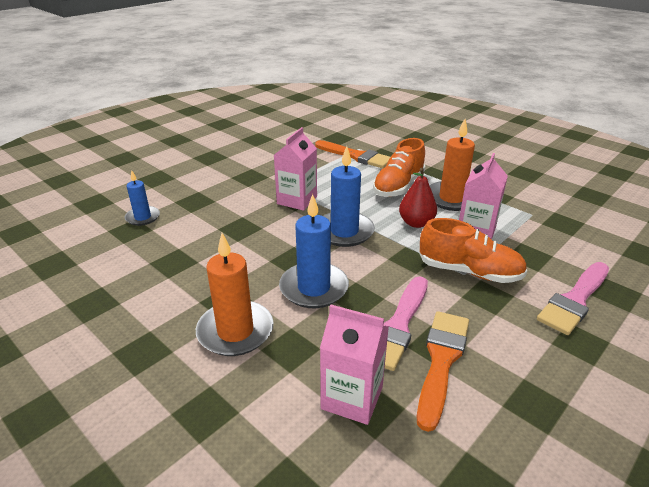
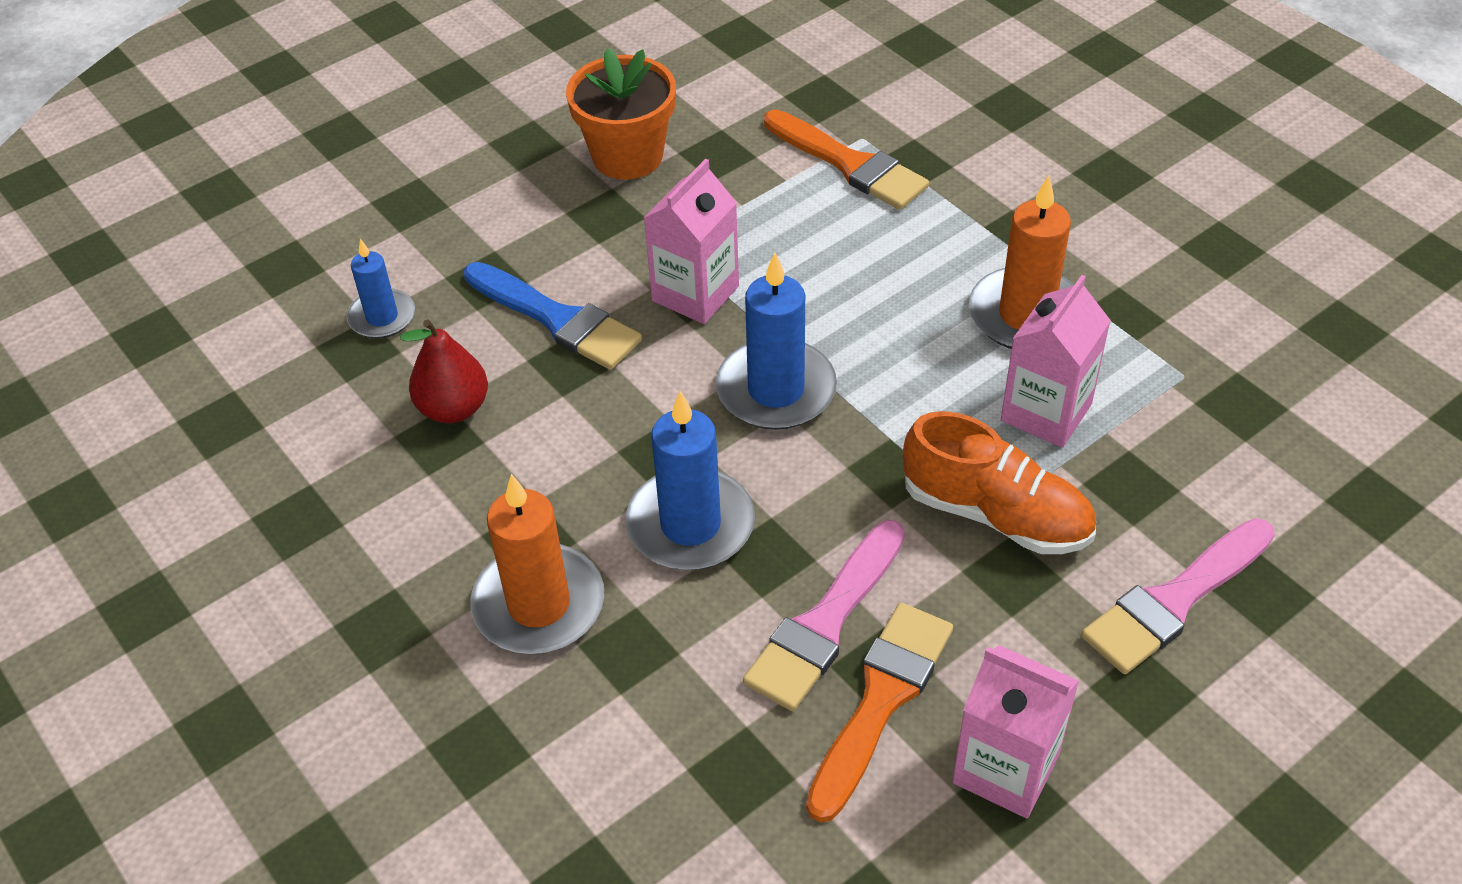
camera: 10 degrees right, 15 degrees up
pink carton [320,305,389,425] -> pink carton moved to [952,645,1079,818]
orange shoe [373,138,425,197] -> none
red pear [399,168,437,228] -> red pear moved to [400,319,488,423]
none -> blue brush [464,262,642,370]
none -> orange flower pot [566,48,676,180]

